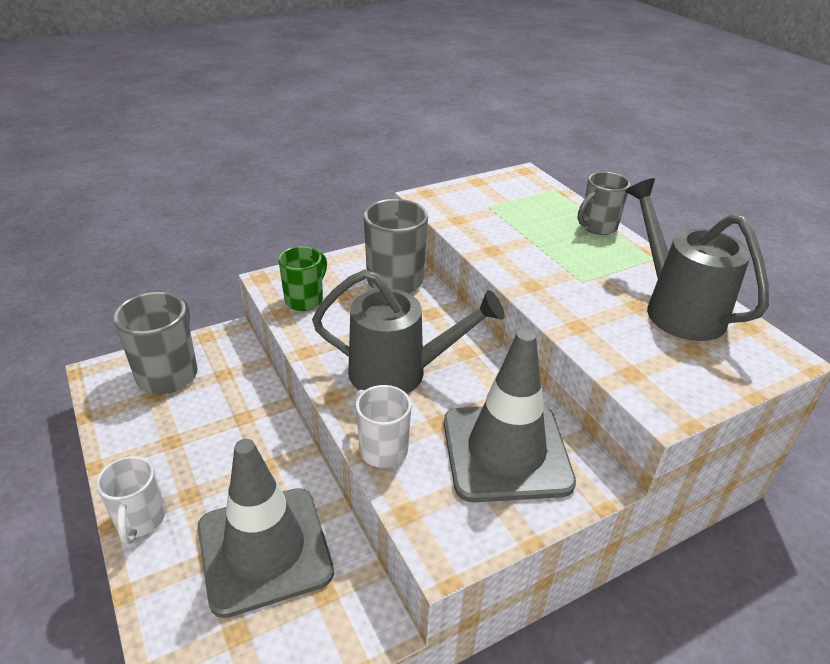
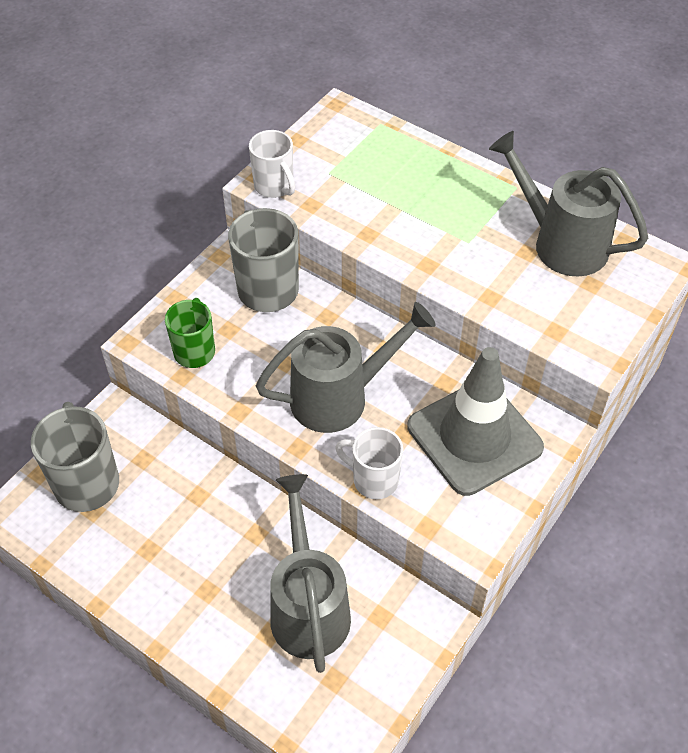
camera: 25 degrees left, 15 degrees up
white mug [96,456,165,544] -> white mug moved to [249,130,295,198]
grey traffic cone [198,439,334,618] -> grey watering can [270,474,351,673]
grey mug [578,172,630,235] -> none

